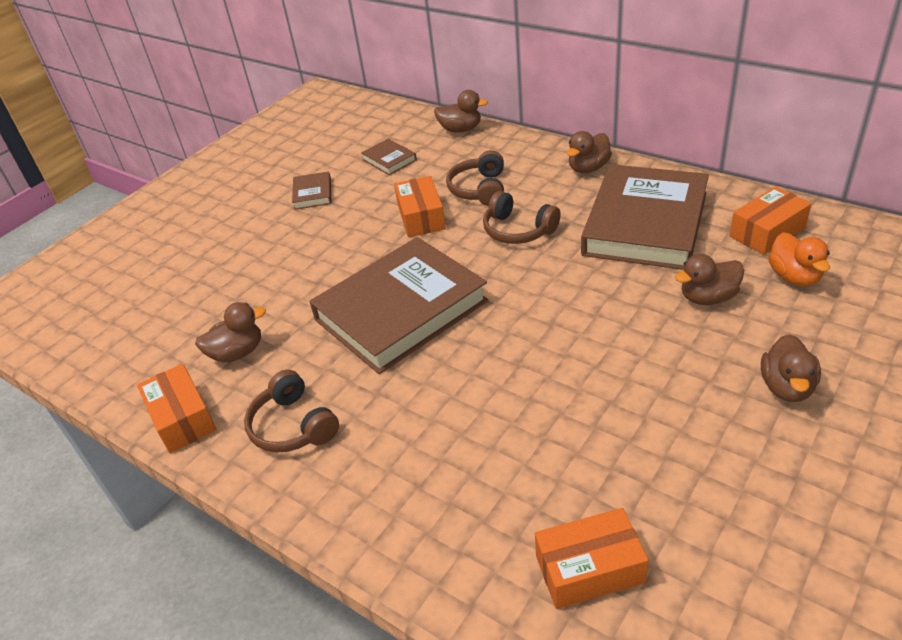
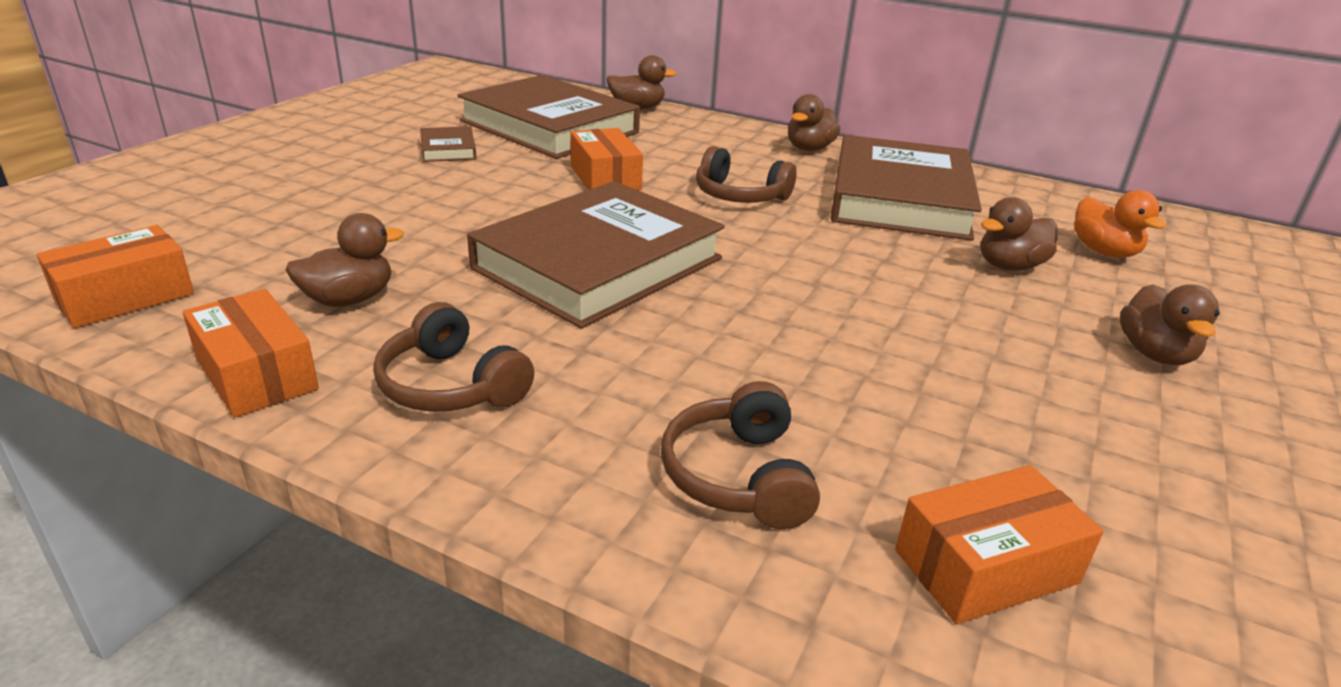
camera: 15 degrees left, 10 degrees down
brown book [361,139,417,175] -> brown book [458,75,640,159], size x2.42
brown headphones [446,150,504,206] -> brown headphones moved to [661,381,820,529]
orange box [730,187,811,255] -> orange box moved to [37,225,194,328]

